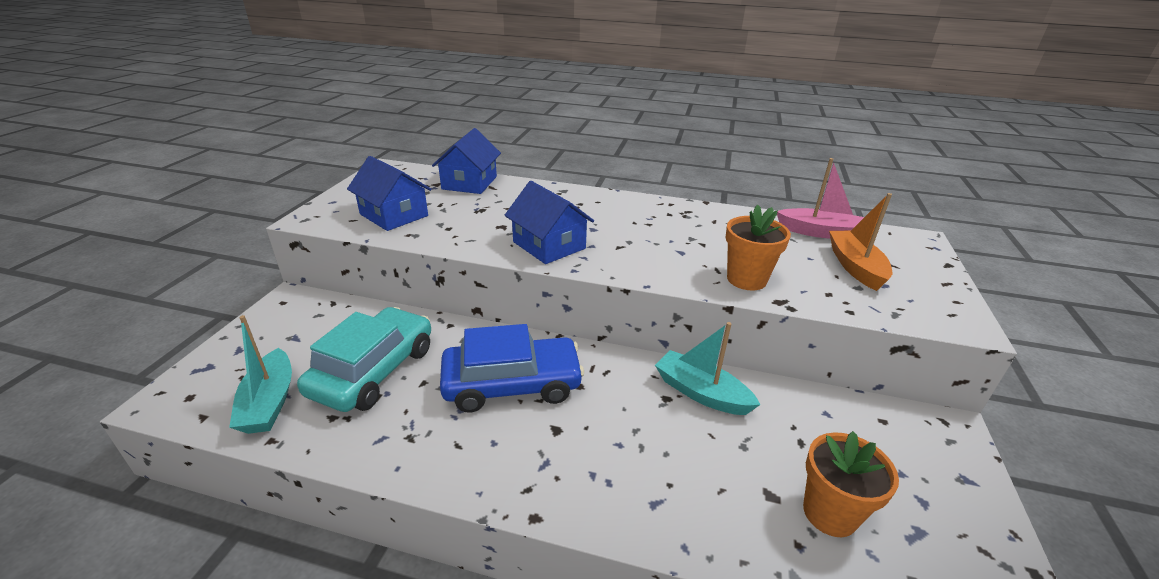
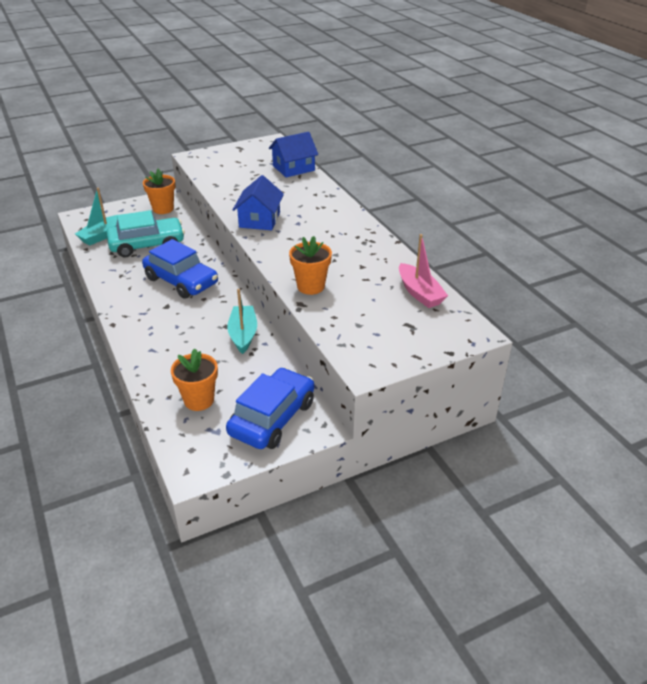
camera: 50 degrees right, 5 degrees up
blue house [347,156,432,231] -> none
orange boat [829,193,892,291] -> none
none -> orange flower pot [143,168,175,214]
none -> blue car [226,368,314,449]

